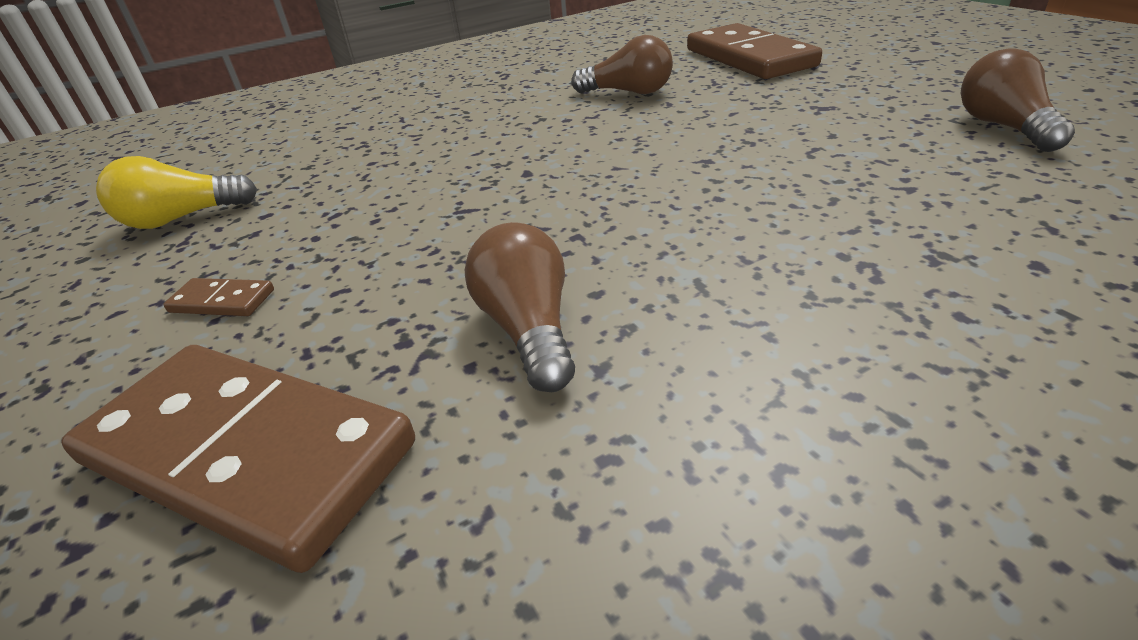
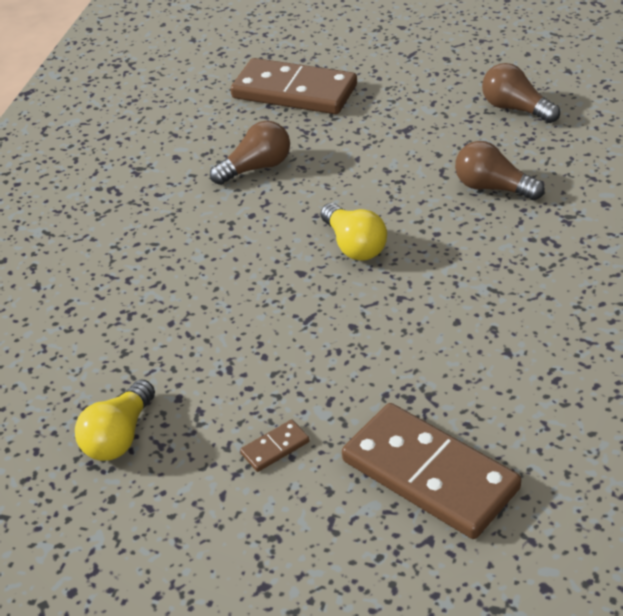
camera: 45 degrees left, 5 degrees up
brown domino [61,345,415,573] -> brown domino turned 60 degrees clockwise [342,403,521,539]
brown light bulb [465,222,575,392] -> brown light bulb moved to [455,141,545,200]
none -> yellow light bulb [321,203,387,261]

